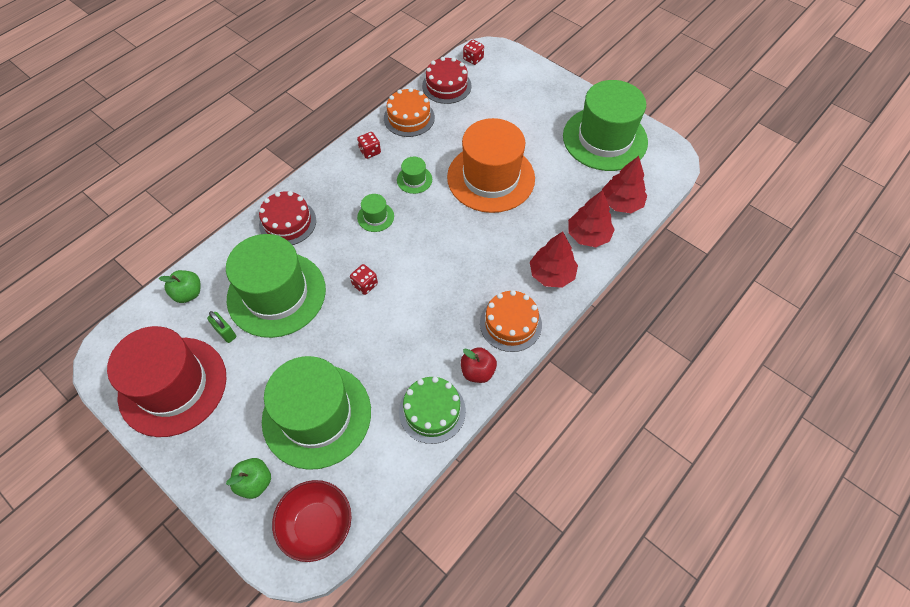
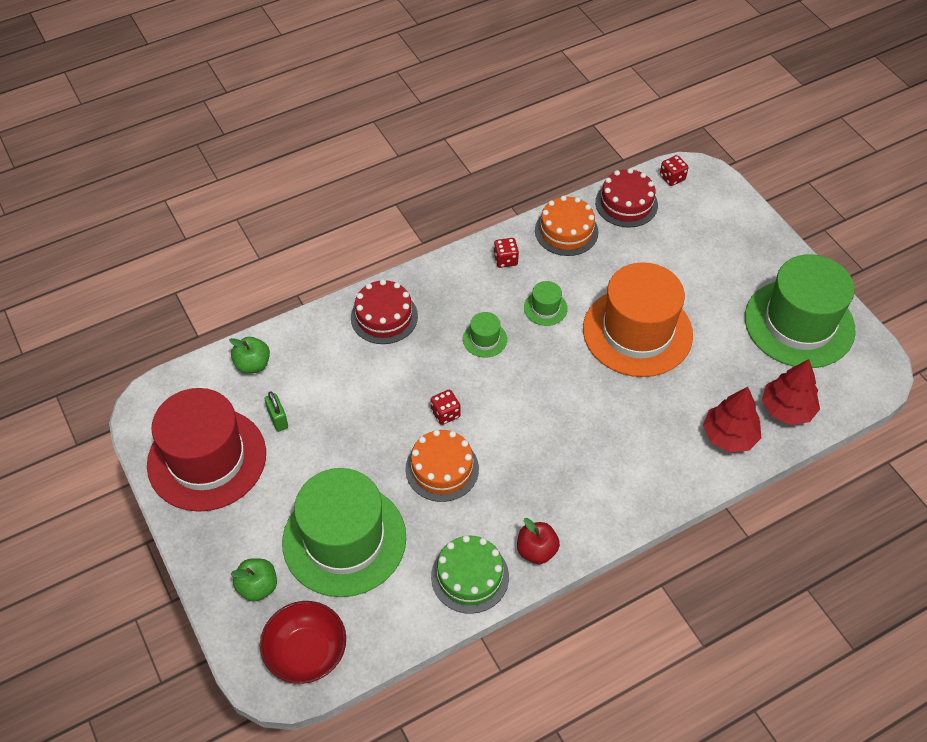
camera: 20 degrees right, 5 degrees down
green hat [226,234,326,338] -> none
orange cake [480,290,542,352] -> orange cake moved to [405,430,479,502]
red tree [530,231,578,288] -> none

